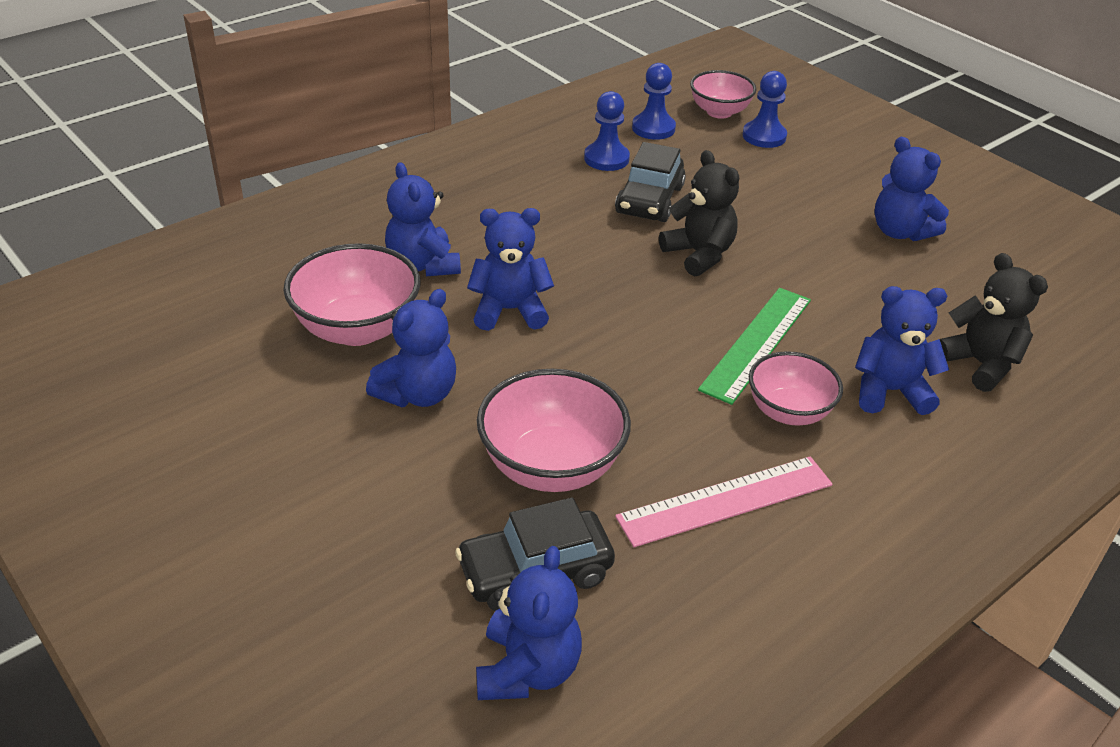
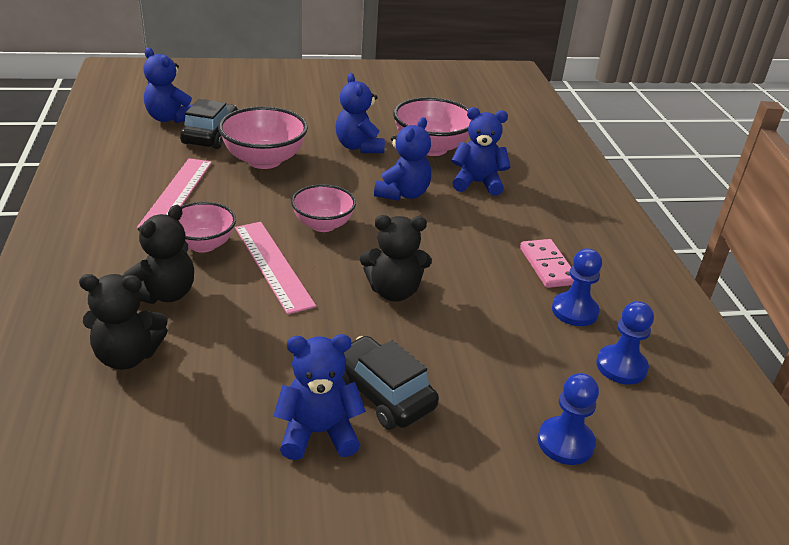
camera: 120 degrees right, 5 degrees down
black car [615,142,686,222] -> black car moved to [342,336,439,430]
pink bowl [690,70,757,119] -> pink bowl moved to [291,184,356,232]
green ruler [698,288,811,405] -> pink ruler [235,222,316,314]
blue teddy bear [855,286,949,415] -> black teddy bear [123,205,194,304]
none -> pink domino [520,239,574,288]

